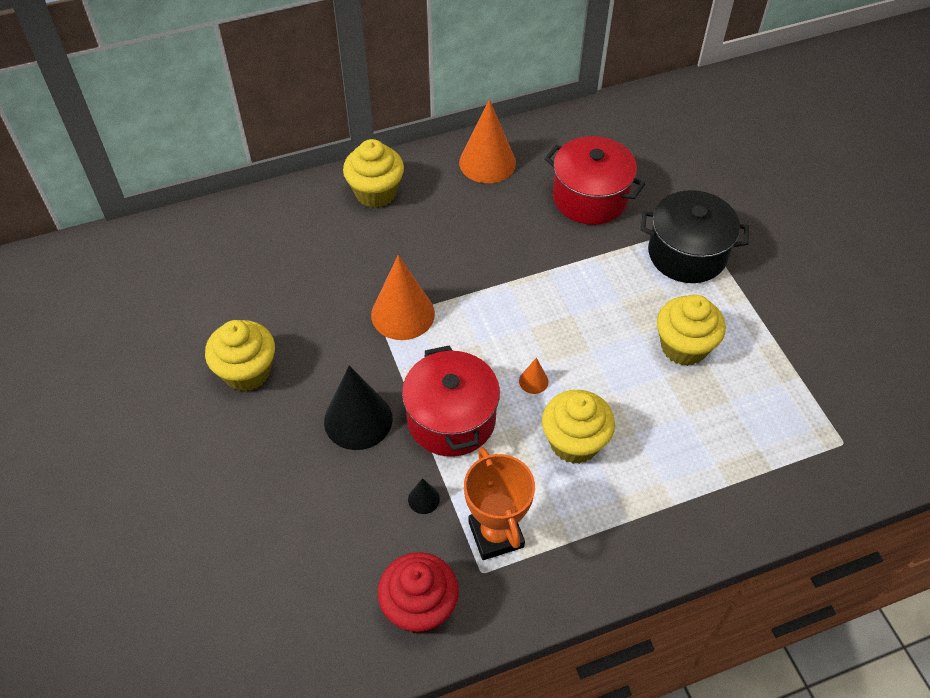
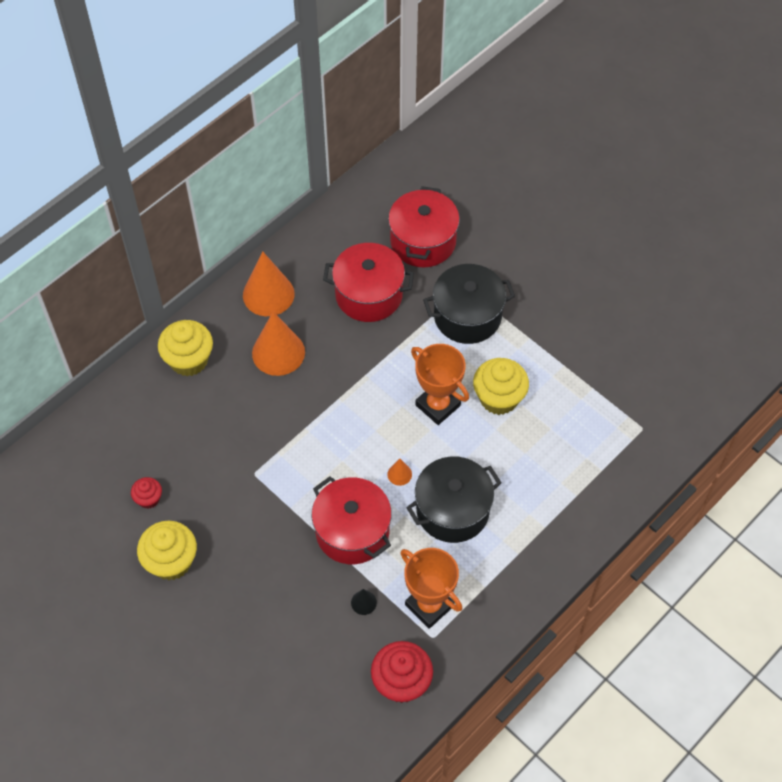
camera: 25 degrees left, 5 degrees up
black cone [324,365,392,450] -> none
orange cone [371,255,435,340] -> orange cone moved to [252,312,305,376]
yellow cupcake [542,390,615,464] -> black pot [406,456,502,543]
none -> red cupcake [131,477,162,509]
none -> red pot [388,186,460,267]
none -> orange trophy [411,344,469,425]

